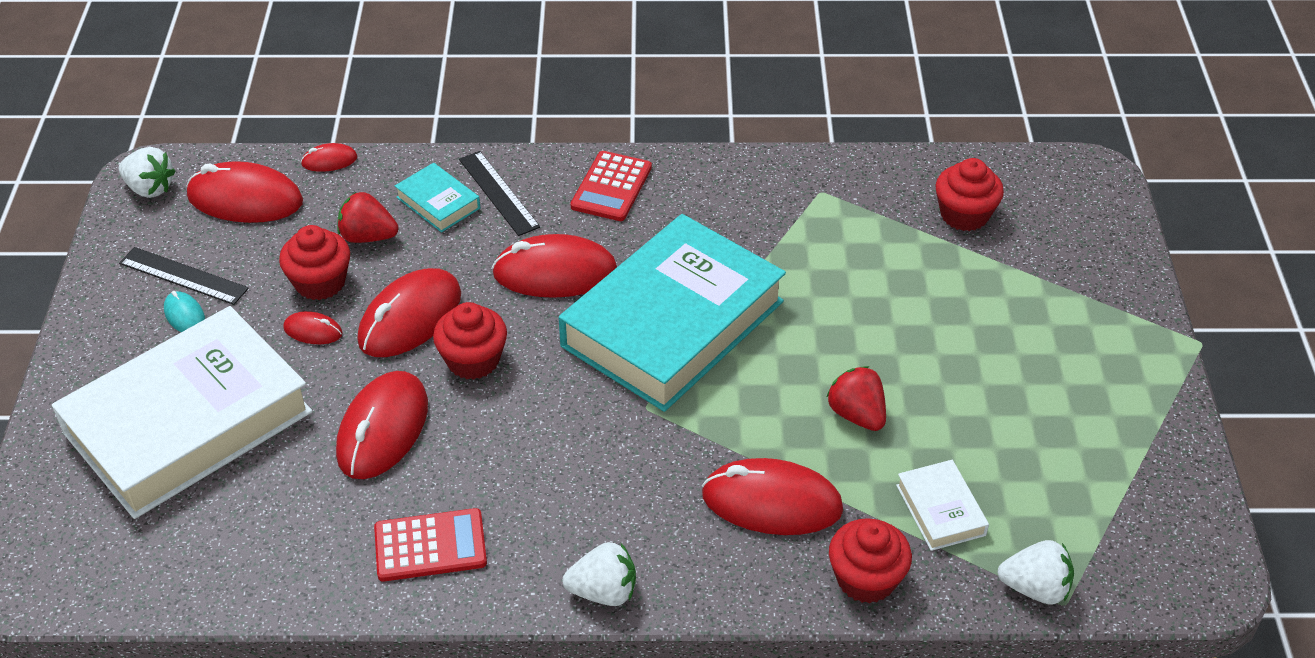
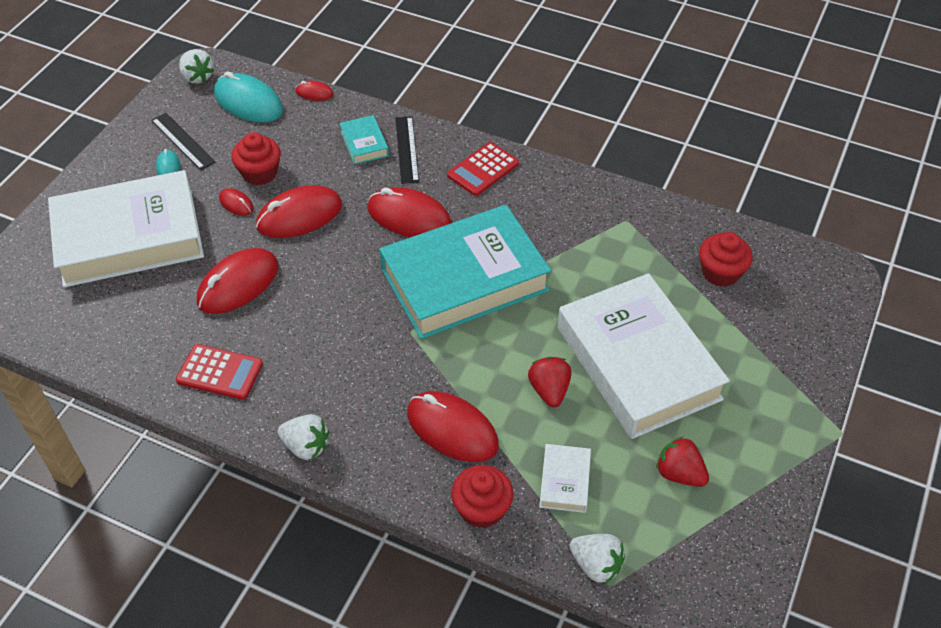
camera: 25 degrees right, 5 degrees up
red mouse [187,161,303,223] -> turquoise mouse [214,71,283,123]
red strawberry [338,192,399,243] -> red strawberry moved to [656,437,709,487]
red cupcake [433,302,507,380] -> none
none -> white book [558,273,730,439]

